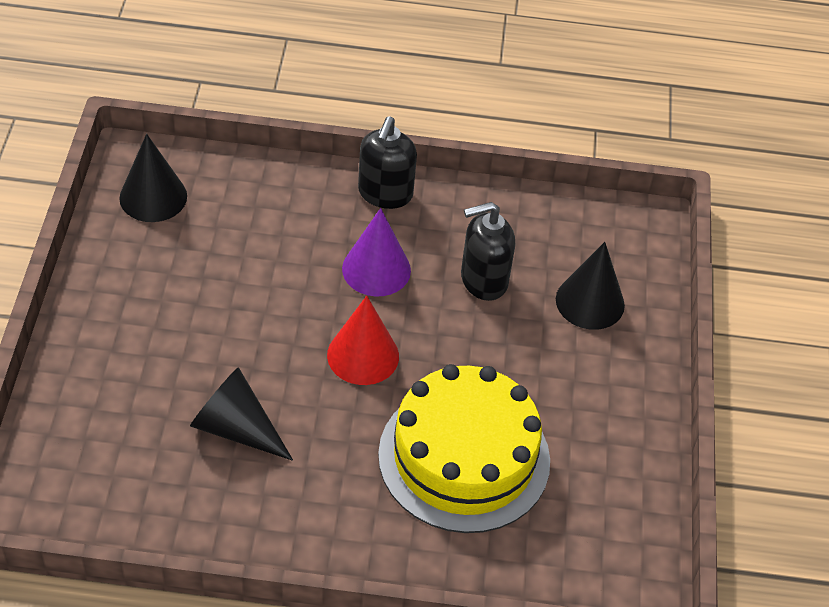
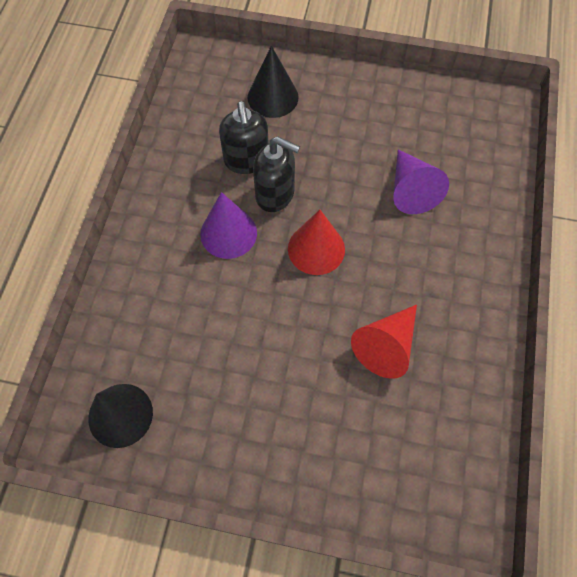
camera: 80 degrees left, 15 degrees up
black cone [190,367,293,461] -> red cone [351,305,417,379]
black soap dispenser [358,116,417,209] -> black soap dispenser moved to [253,136,300,212]
yellow cake [378,364,550,533] -> purple cone [393,149,449,214]

